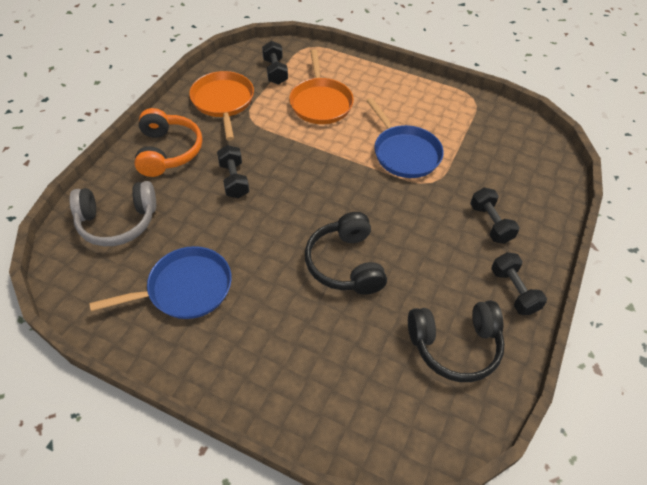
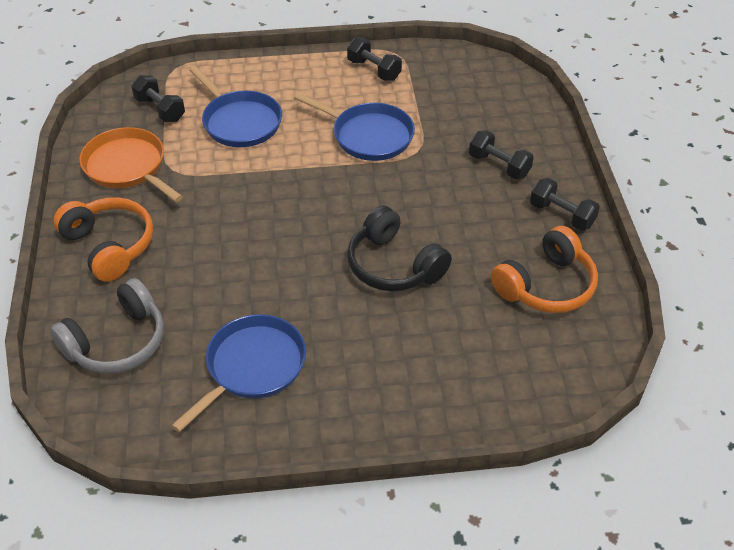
camera: 30 degrees left, 5 degrees down
black dumbbell [217,145,249,198] -> black dumbbell moved to [347,37,402,81]
orange pan [289,49,354,124] -> blue pan [189,66,282,147]
black headphones [408,300,505,382] -> orange headphones [491,226,598,313]

